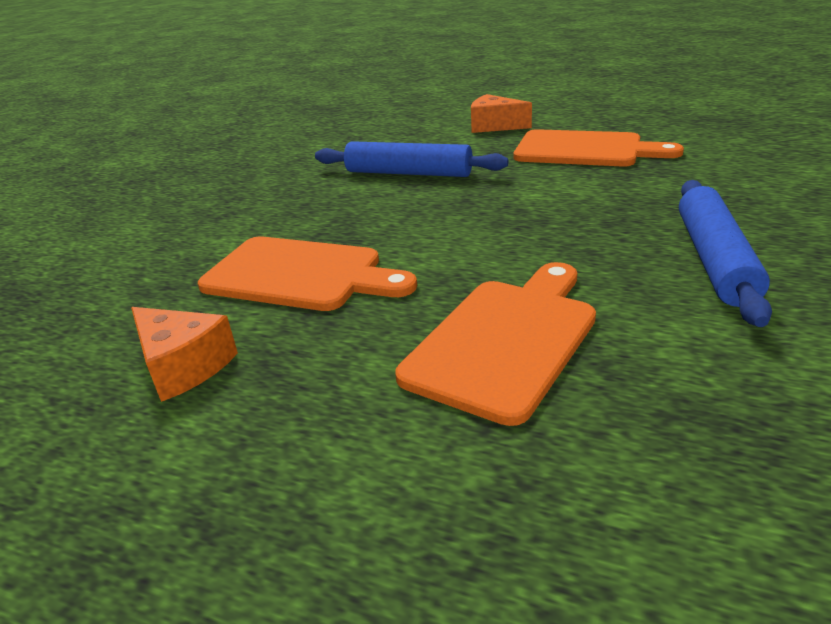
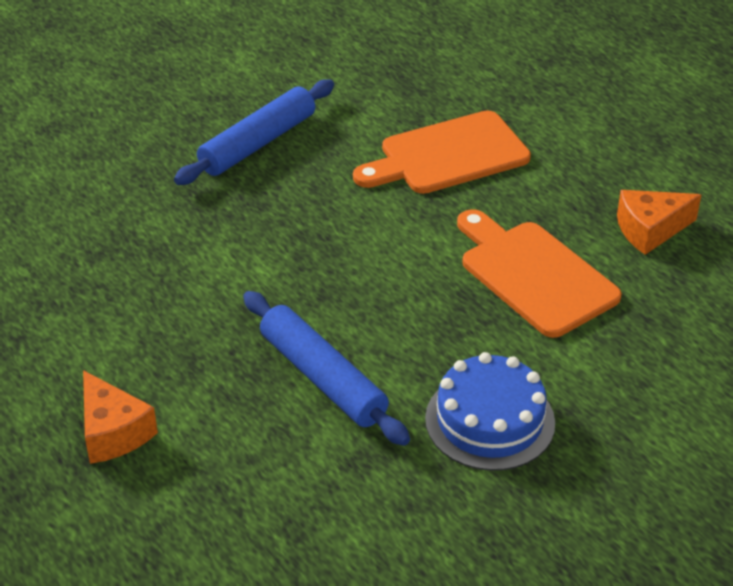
camera: 150 degrees left, 10 degrees up
orange cheese [131,307,238,402] -> orange cheese turned 90 degrees counterclockwise [617,190,701,255]
orange cutting board [514,129,684,166] -> none
none -> blue cake [425,352,555,471]

